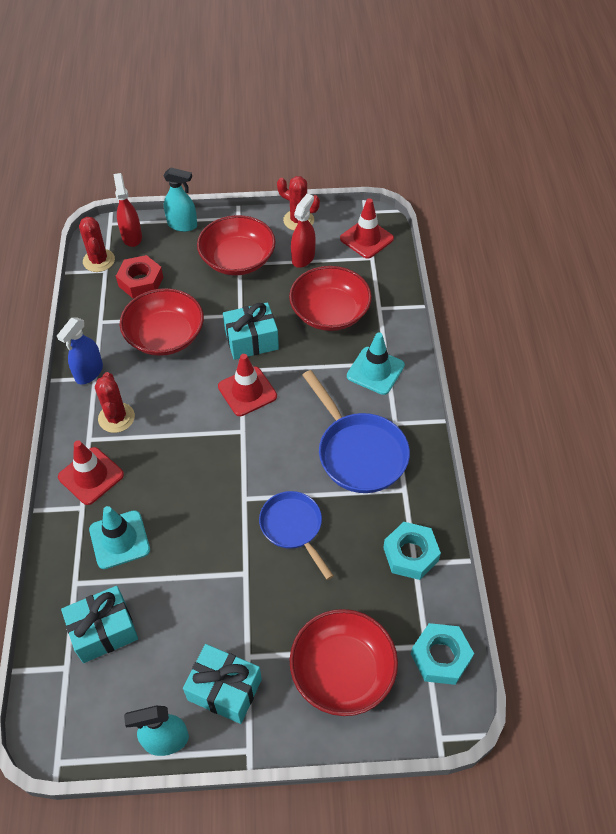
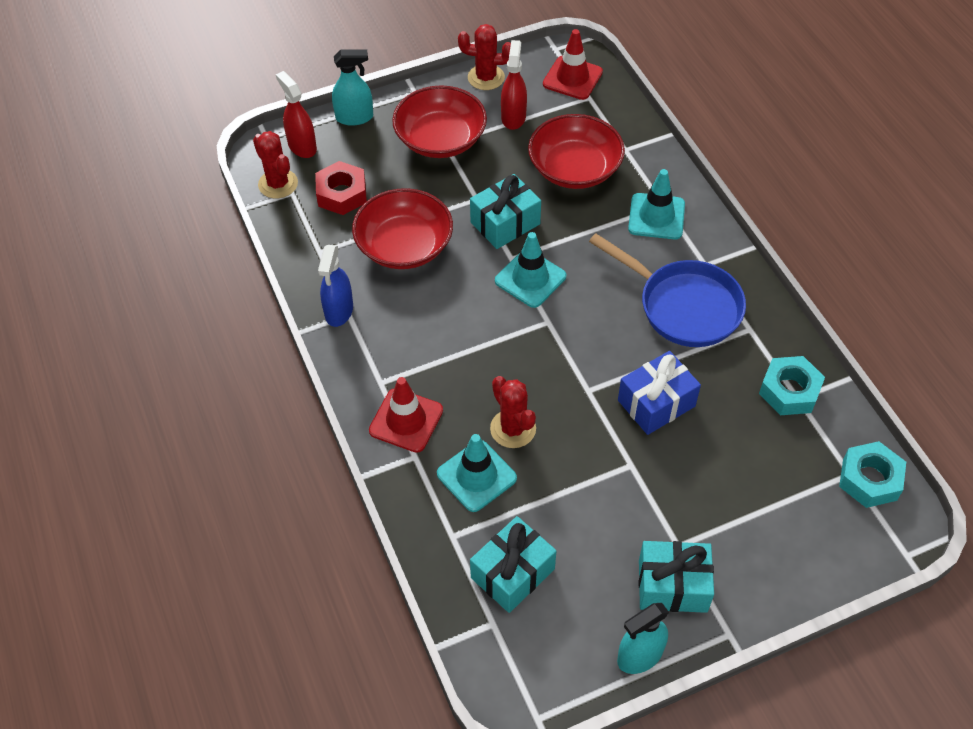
camera: 20 degrees left, 0 degrees up
red cactus [95,372,135,433] -> red cactus moved to [490,376,536,448]
red traffic cone [218,354,277,416] -> turquoise traffic cone [495,232,566,308]
blue pan [259,491,334,580] -> blue gift [618,351,701,435]
red bowl [290,609,398,716] -> none

